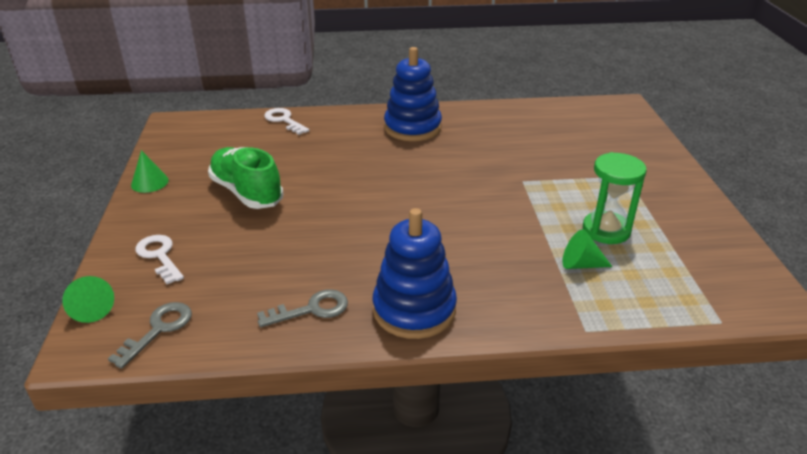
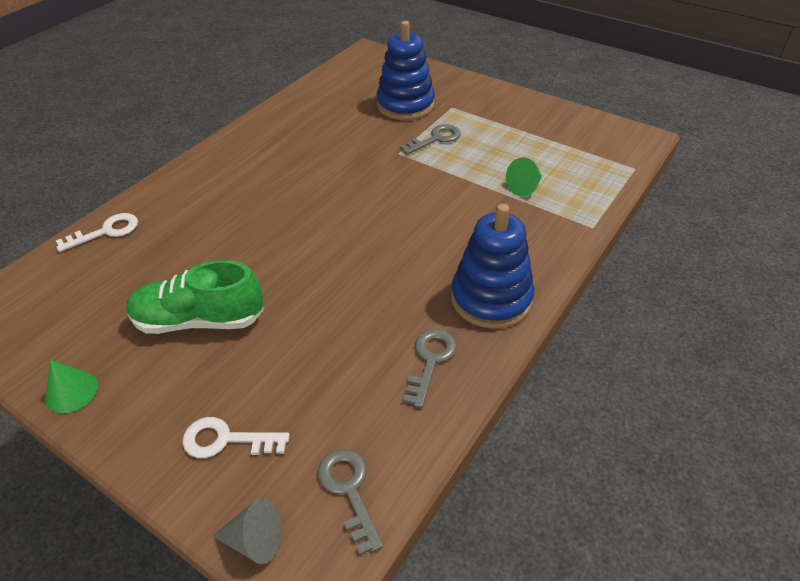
camera: 50 degrees left, 10 degrees up
green cone [62,276,114,323] -> grey cone [213,498,282,564]
white key [264,108,310,135] -> white key turned 150 degrees clockwise [56,213,138,252]
blue stacking toy [384,47,442,141] -> blue stacking toy moved to [376,21,435,120]
green hourglass [583,152,647,244] -> none
none -> grey key [400,124,461,155]

